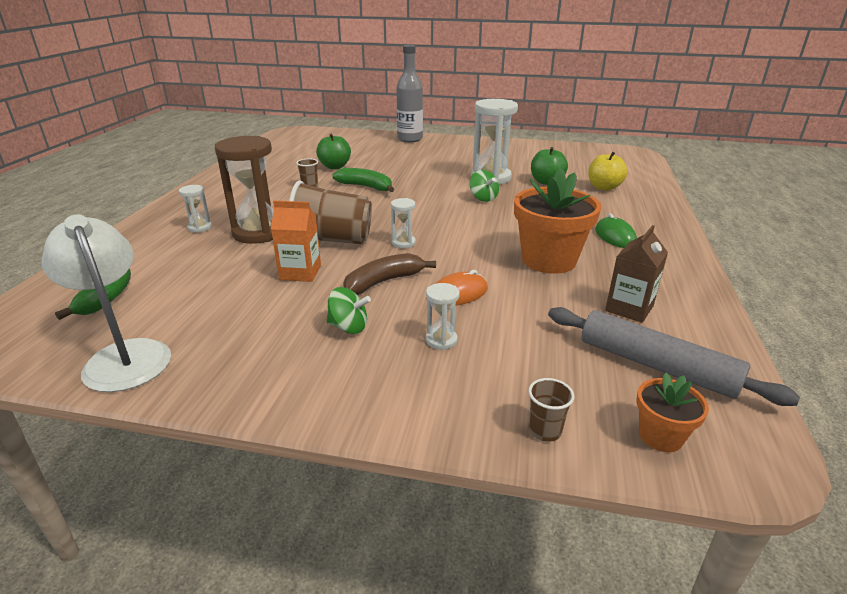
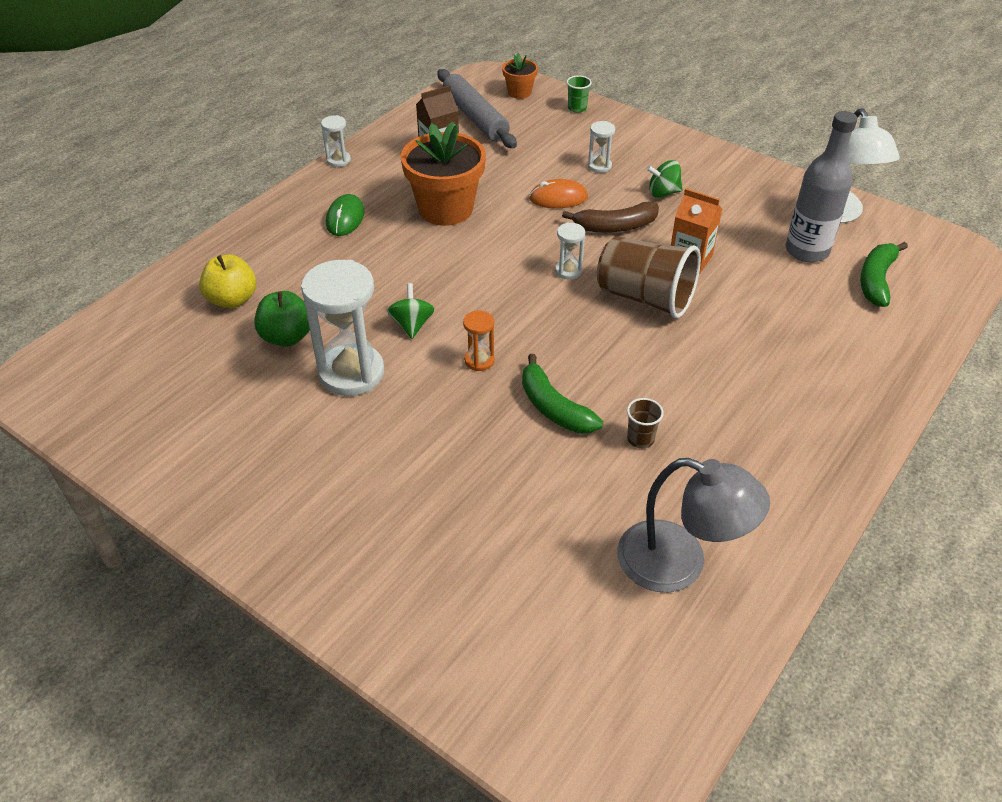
camera: 155 degrees left, 15 degrees up
white hourglass [179,185,212,233] -> white hourglass moved to [321,115,351,167]
brown hourglass [215,136,274,244] -> none
green apple [316,133,351,169] -> none
green spinning top [326,287,371,334] -> green spinning top turned 45 degrees counterclockwise [647,160,683,198]
grey bottle [396,45,423,142] -> grey bottle moved to [785,111,857,262]
brown cup [528,378,574,442] -> green cup [566,75,592,113]
none -> orange hourglass [463,310,495,371]
none -> grey lamp [617,458,770,592]

